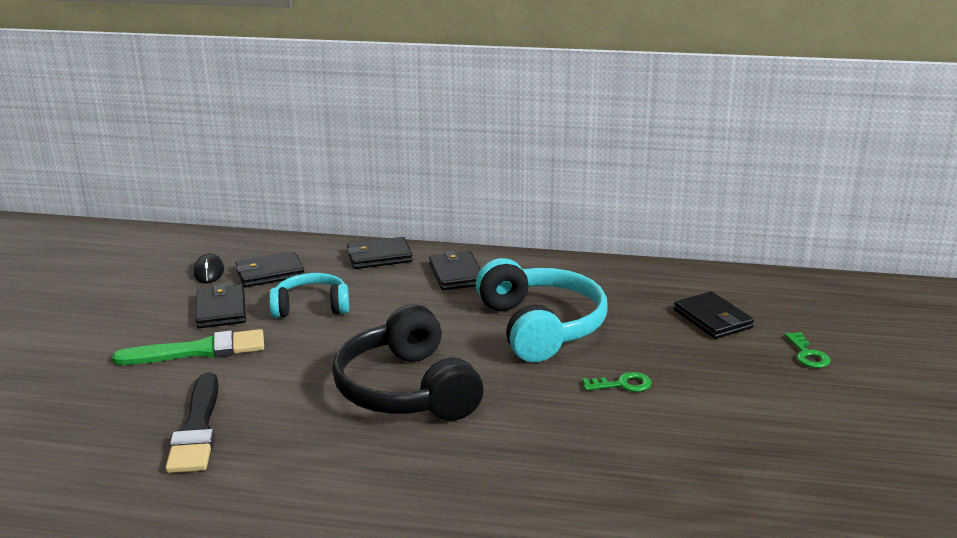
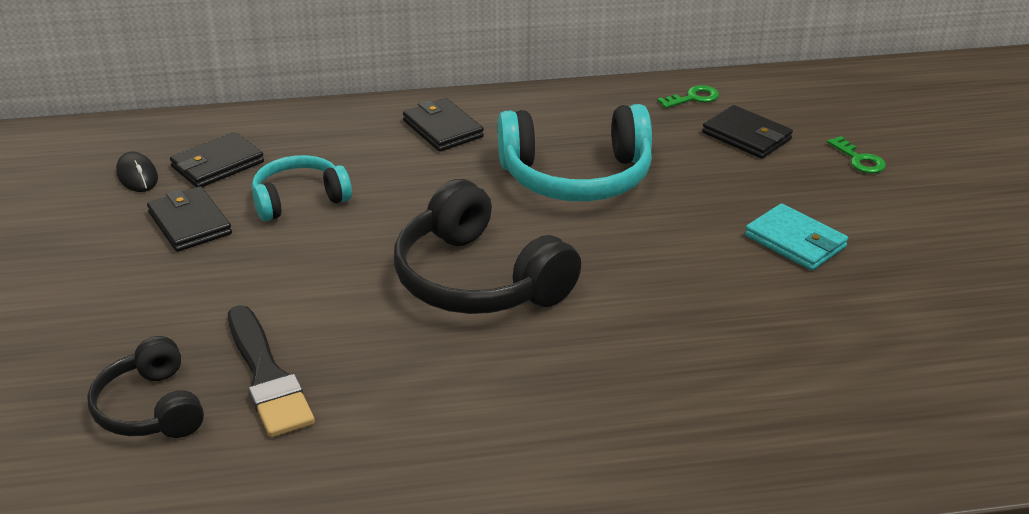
camera: 20 degrees left, 10 degrees up
green brush [112,329,264,365] -> none
black wallet [347,237,413,269] -> none
turquoise headphones [476,258,607,362] -> turquoise headphones turned 120 degrees clockwise [497,104,652,201]
green key [582,372,652,392] -> green key moved to [657,85,719,108]
none -> black headphones [87,336,204,438]
none -> turquoise wallet [745,203,848,271]

